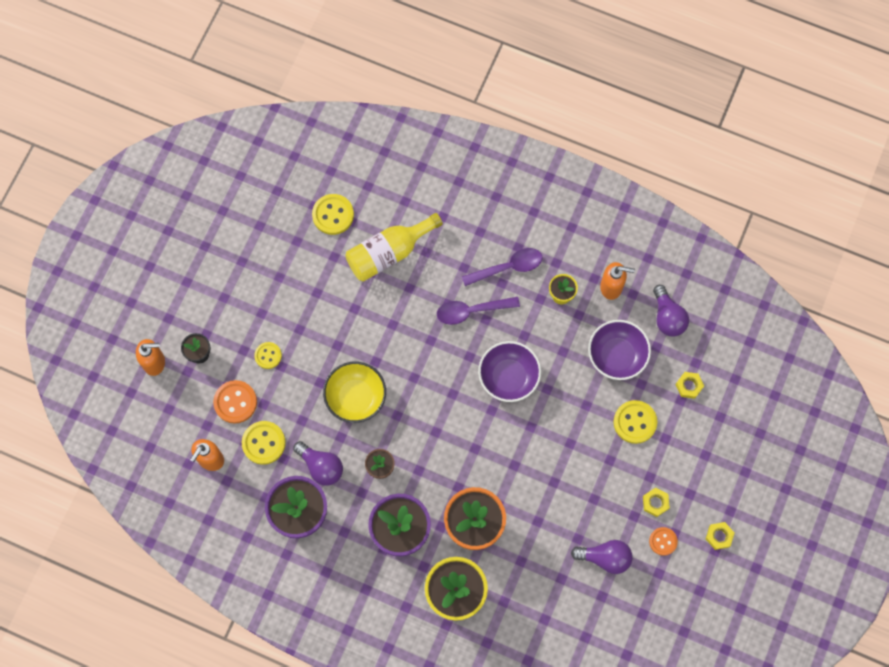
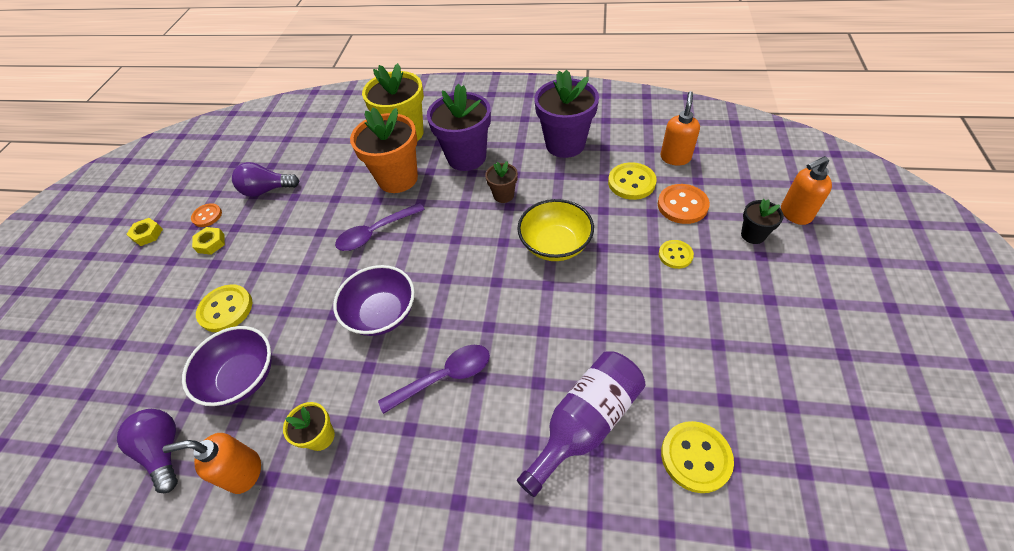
camera: 170 degrees right, 20 degrees down
purple light bulb [293,441,343,486] -> none
yellow bottle [345,213,443,282] -> purple bottle [517,351,646,497]
purple spoon [462,248,543,286] -> purple spoon moved to [335,203,425,251]
yellow nut [675,372,704,399] -> none

